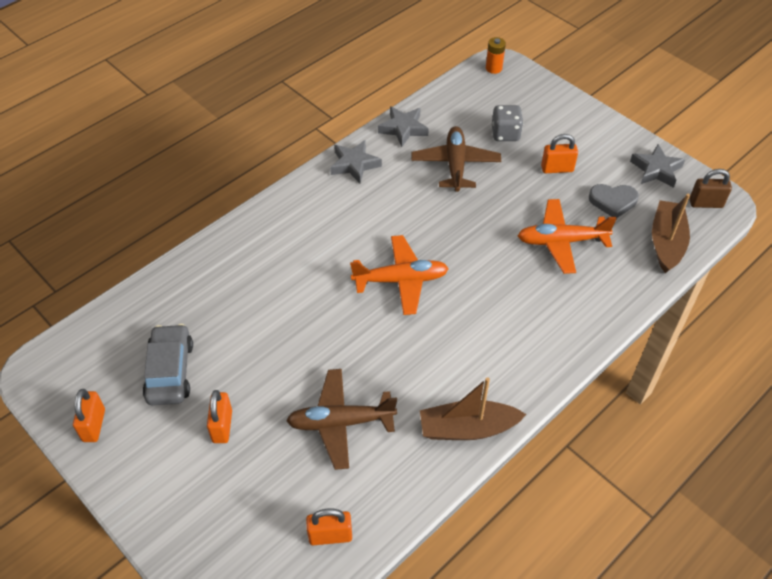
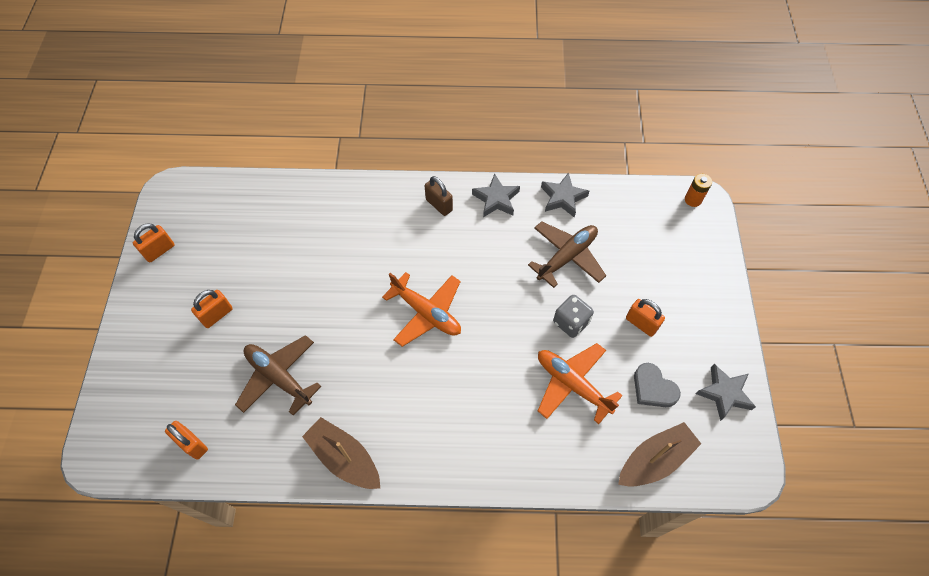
camera: 45 degrees right, 10 degrees up
grey car [143,324,193,405] -> none
grey dice [492,105,524,141] -> grey dice moved to [553,295,594,338]
brown padlock [690,169,732,208] -> brown padlock moved to [425,176,453,216]

